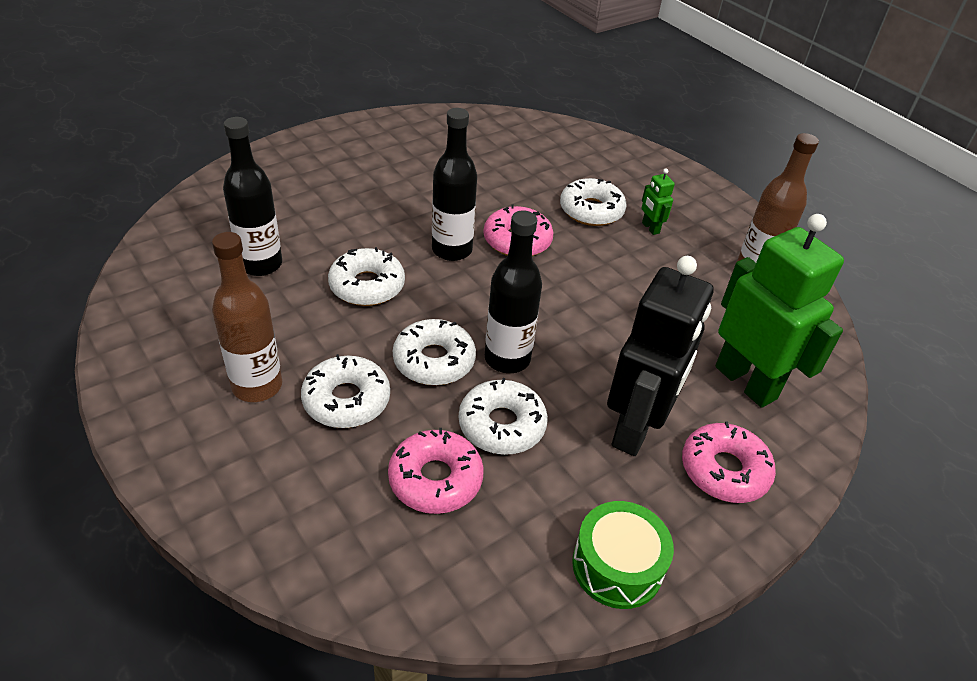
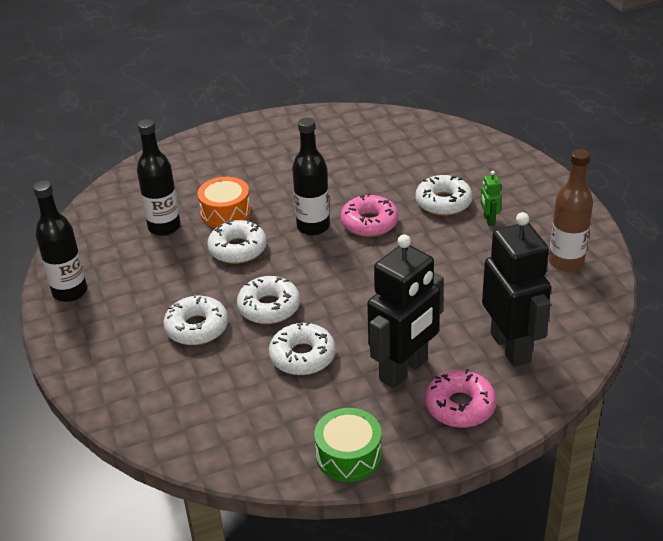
camera: 20 degrees right, 5 degrees down
brown bottle [212,232,282,402] -> none
pink donut [388,428,484,514] -> none
black bottle [485,210,542,373] -> black bottle moved to [33,181,87,302]
green robot [715,214,844,408] -> black robot [482,212,551,367]
none -> orange drum [198,177,251,228]

